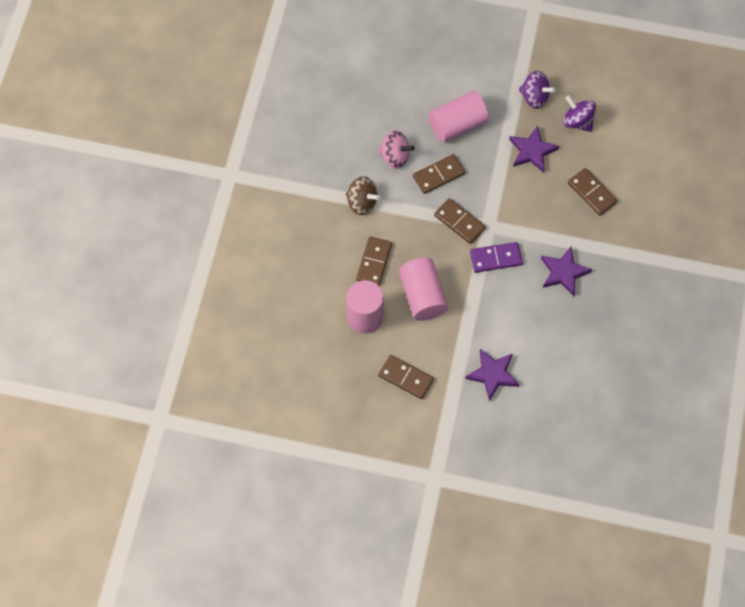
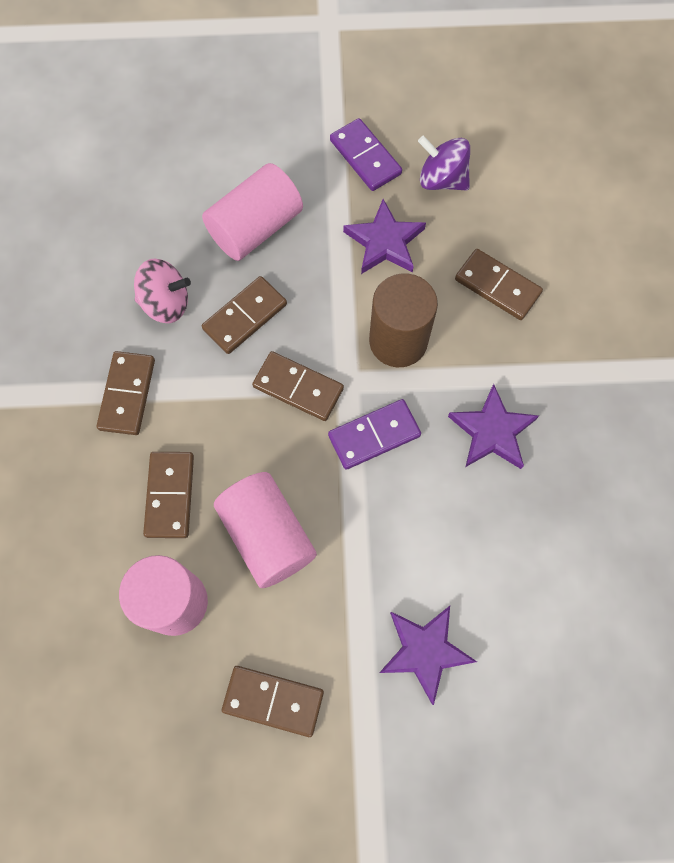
camera: 15 degrees left, 5 degrees up
brown spinning top [346,176,380,215] -> brown domino [97,351,155,435]
purple spinning top [519,71,556,109] -> purple domino [330,118,402,191]
none -> brown cylinder [369,273,438,367]

